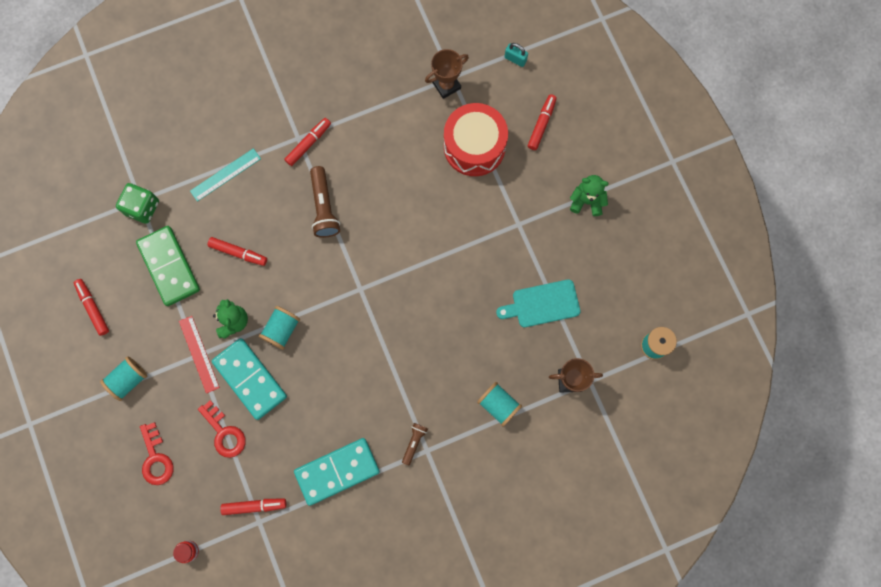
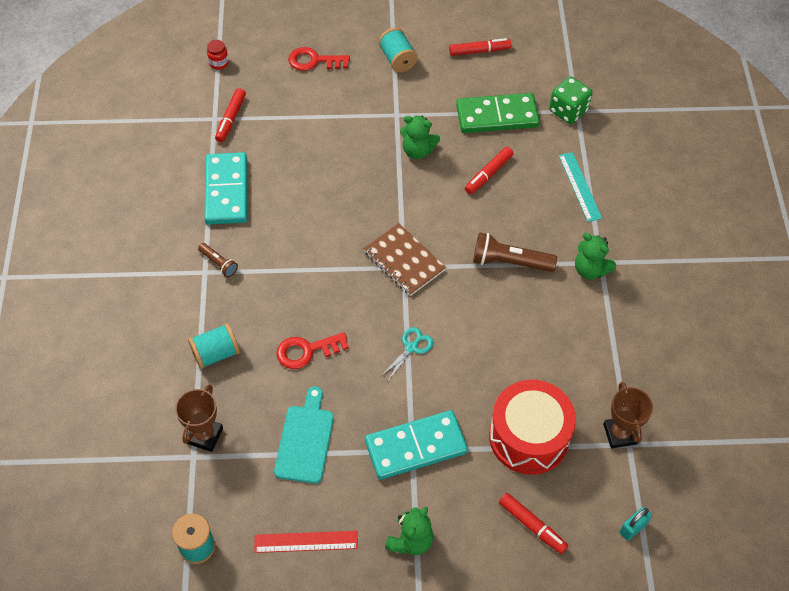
camera: 110 degrees right, 20 degrees down
red ruler [179,316,220,393] -> red ruler moved to [254,531,358,553]
red key [198,400,245,458] -> red key moved to [276,332,349,369]
turquoise domino [212,338,287,420] -> turquoise domino moved to [365,410,468,480]
turquoise spool [259,306,300,350] -> none
red marker [284,118,331,166] -> green teddy bear [575,233,616,279]
none -> brown notebook [363,223,446,296]
none -> turquoise scissors [380,327,434,382]

